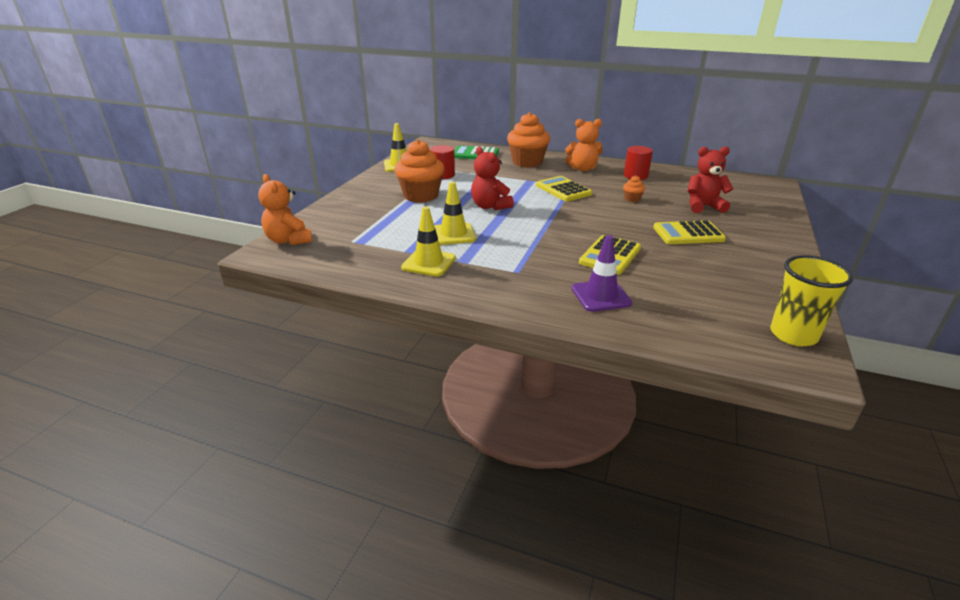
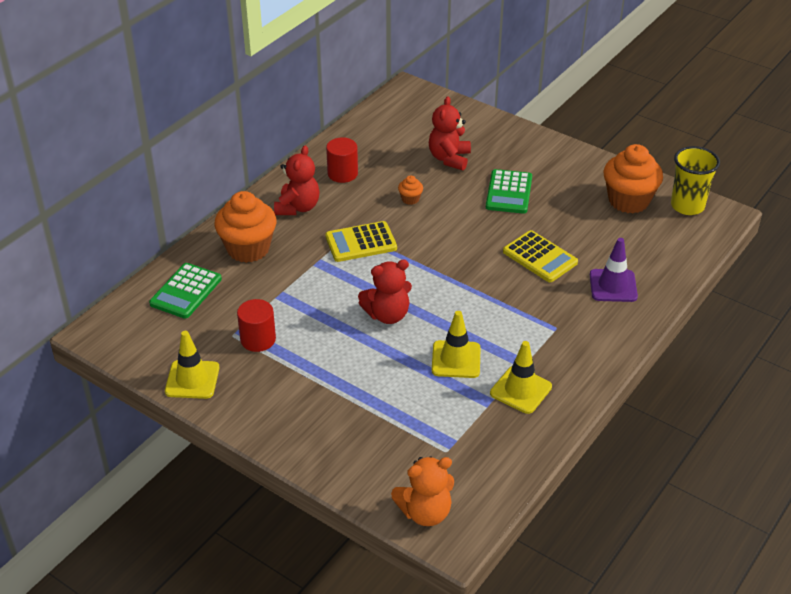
camera: 75 degrees left, 10 degrees up
orange cupcake [394,139,445,203] -> orange cupcake moved to [603,144,663,213]
orange teddy bear [565,119,603,171] -> red teddy bear [274,145,320,215]
yellow calculator [653,220,726,244] -> green calculator [486,169,532,214]

